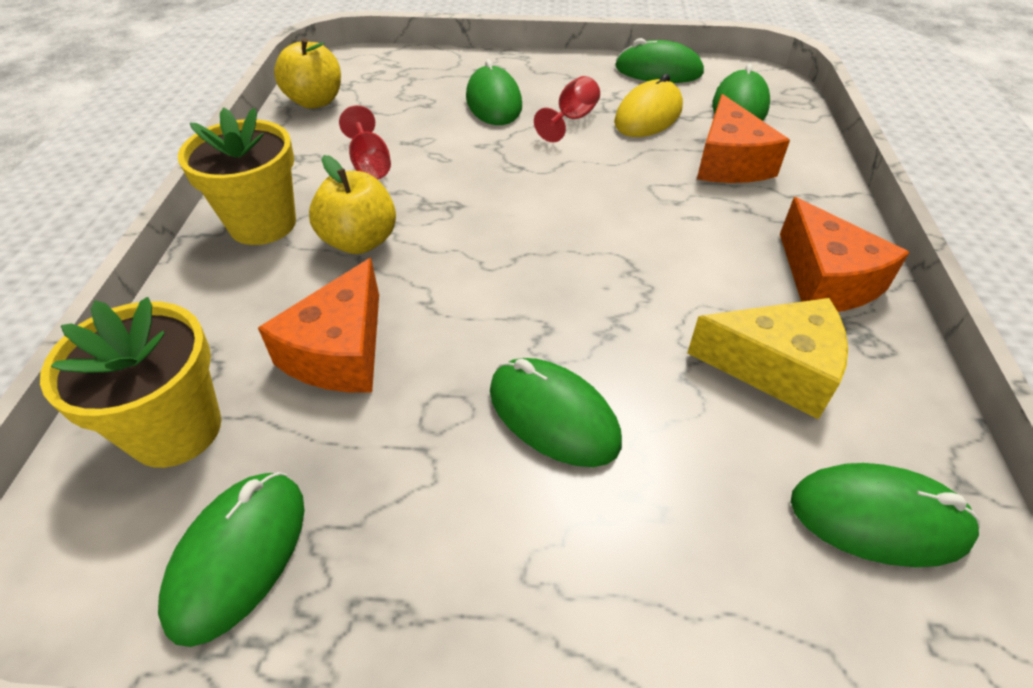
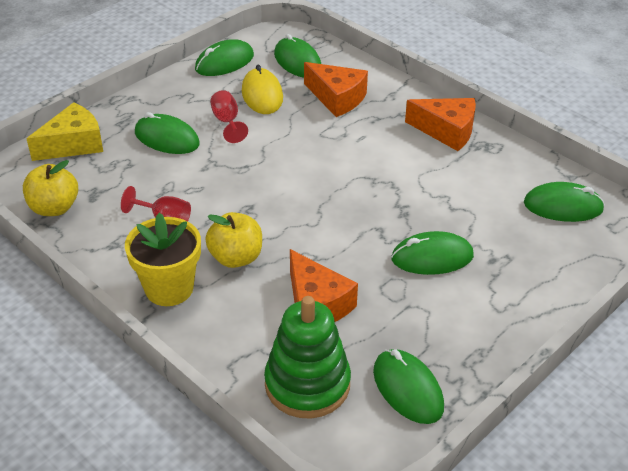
camera: 50 degrees left, 5 degrees down
yellow flower pot [40,297,221,468] -> green stacking toy [264,296,351,419]
yellow cheese [687,298,848,419] -> yellow cheese moved to [26,102,103,161]
green mouse [791,463,980,567] -> green mouse turned 45 degrees clockwise [524,182,605,222]

